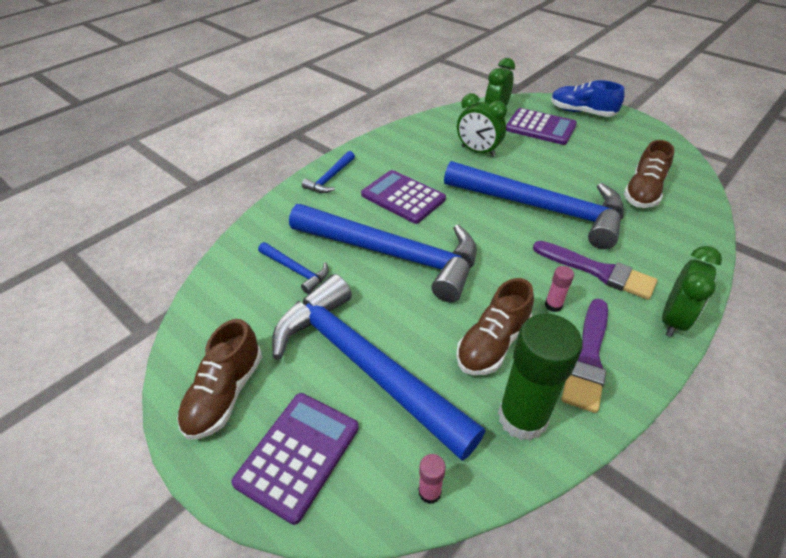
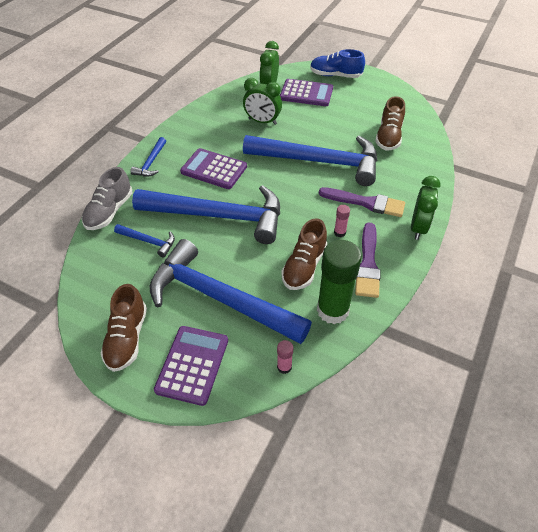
camera: 15 degrees left, 5 degrees up
none -> grey shoe [82,167,132,230]

